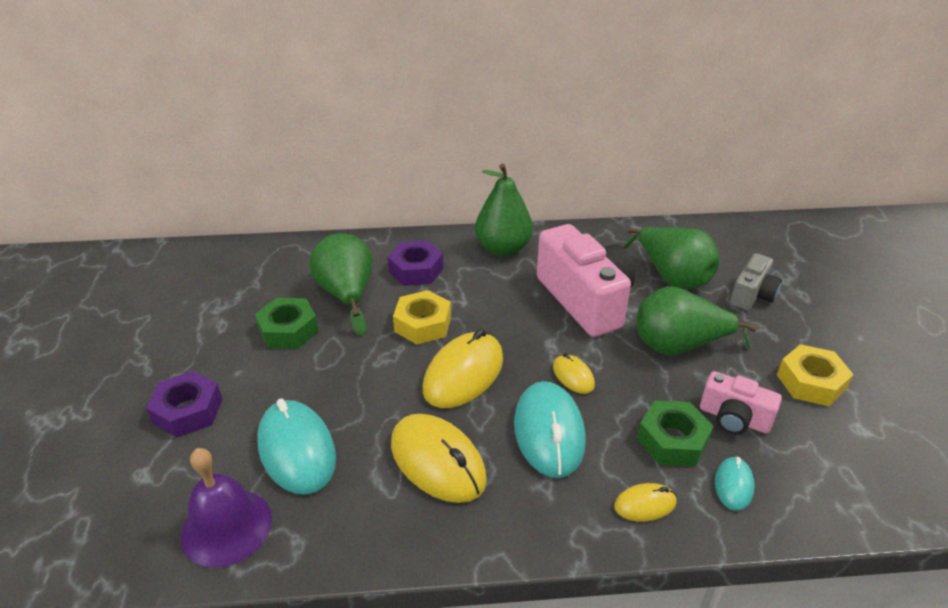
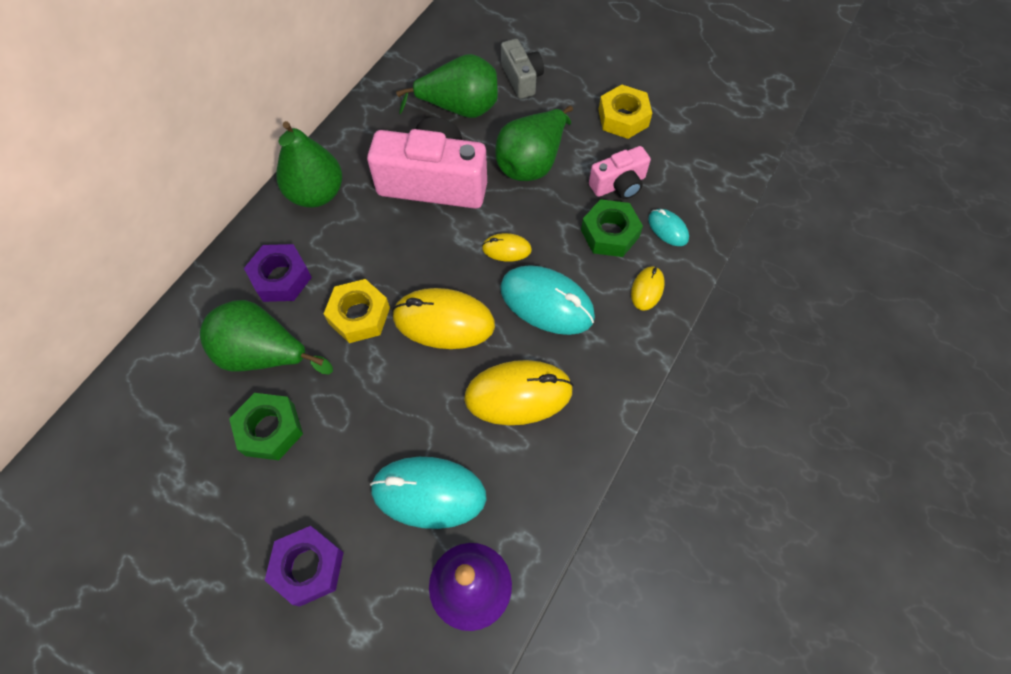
camera: 55 degrees left, 25 degrees up
yellow mouse [423,329,503,408] -> yellow mouse turned 60 degrees counterclockwise [392,288,495,349]

